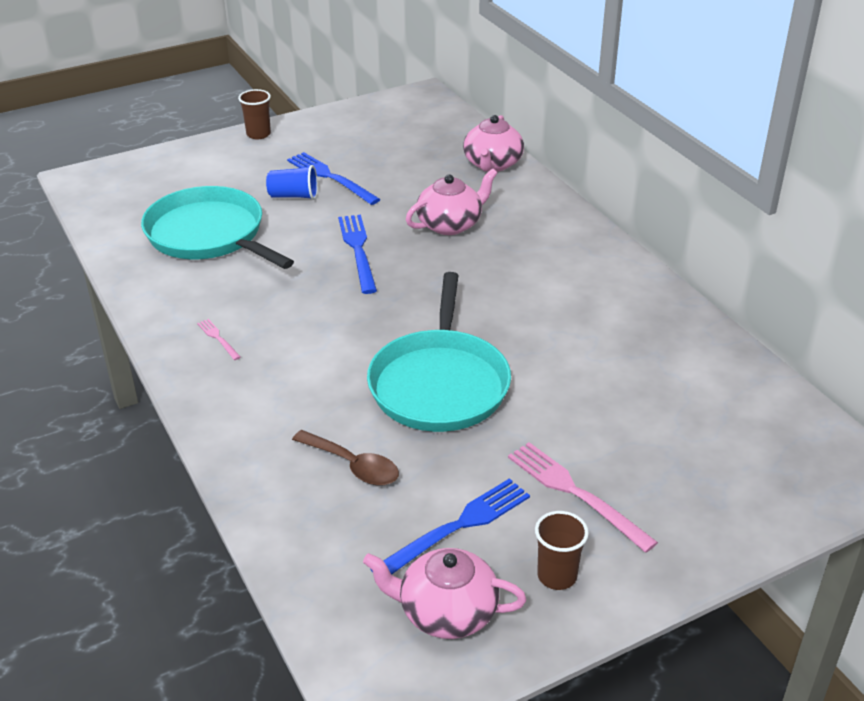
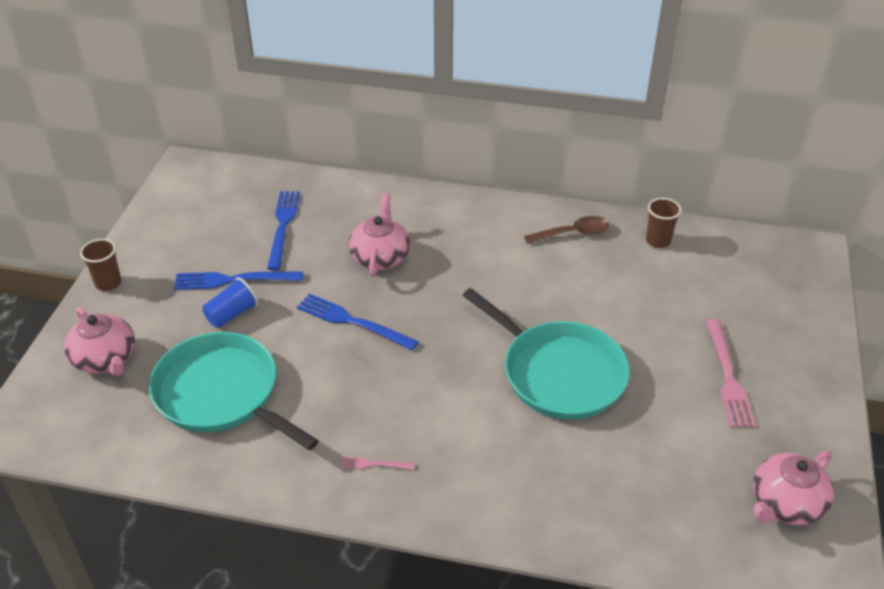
camera: 50 degrees left, 5 degrees up
turquoise pan [141,186,294,269] -> turquoise pan turned 45 degrees clockwise [149,332,319,451]
brown spoon [292,430,399,486] -> brown spoon moved to [524,216,610,244]
blue fork [371,478,530,574] -> blue fork moved to [267,191,300,270]
pink teapot [463,115,524,172] -> pink teapot moved to [64,307,135,376]
pink fork [508,442,658,553] -> pink fork turned 90 degrees counterclockwise [706,319,756,427]
brown cup [535,511,589,590] -> brown cup moved to [646,198,682,248]

